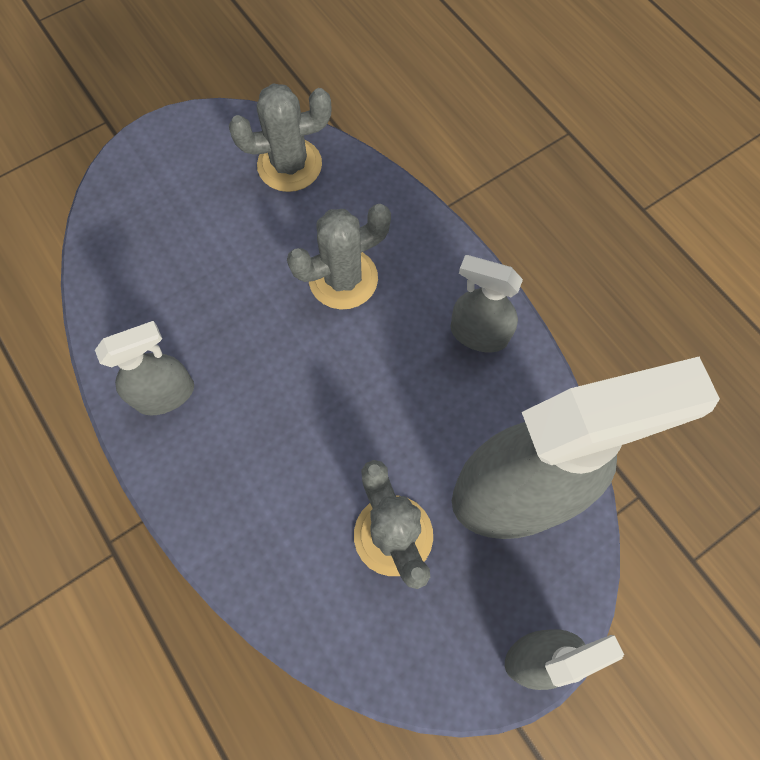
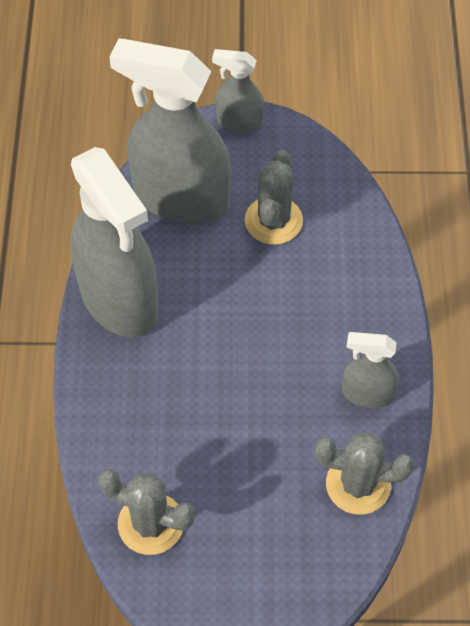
camera: 145 degrees left, 10 degrees down
grey cactus [287,204,391,309] -> grey cactus moved to [315,431,414,514]
grey spray bottle [450,255,523,352] -> grey spray bottle [70,147,158,338], size x2.05

